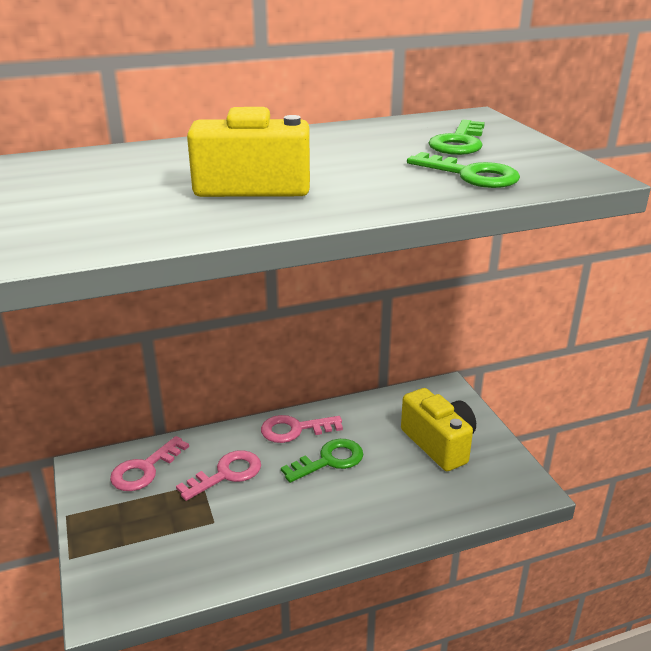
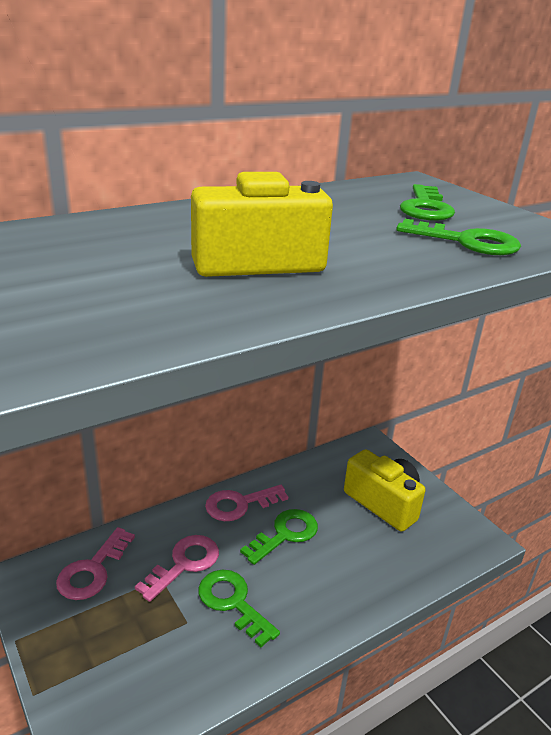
camera: 15 degrees left, 0 degrees up
none -> green key [198,570,280,647]

